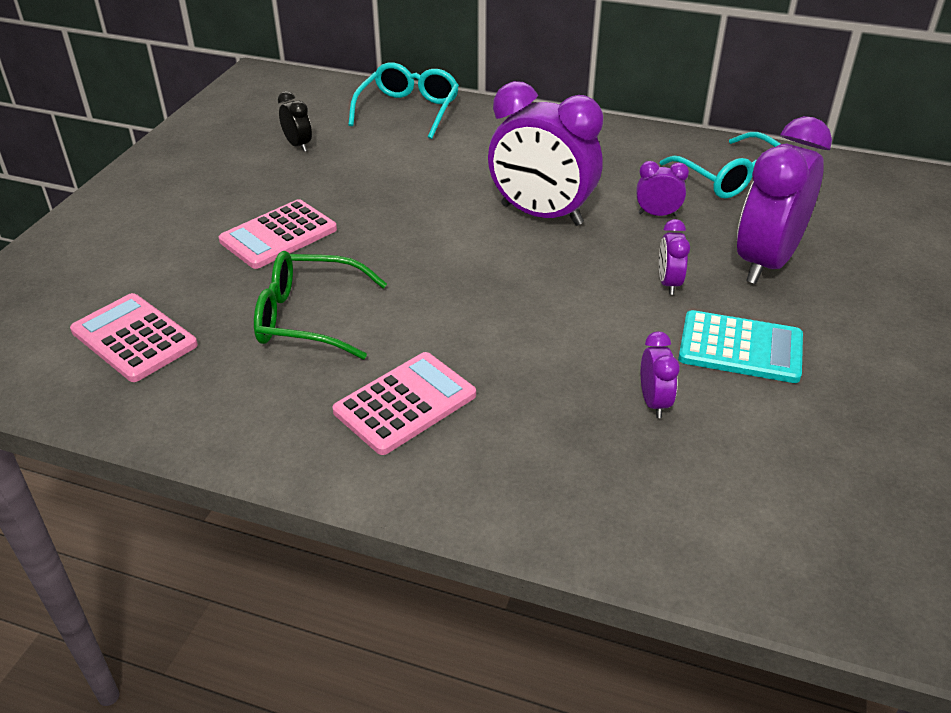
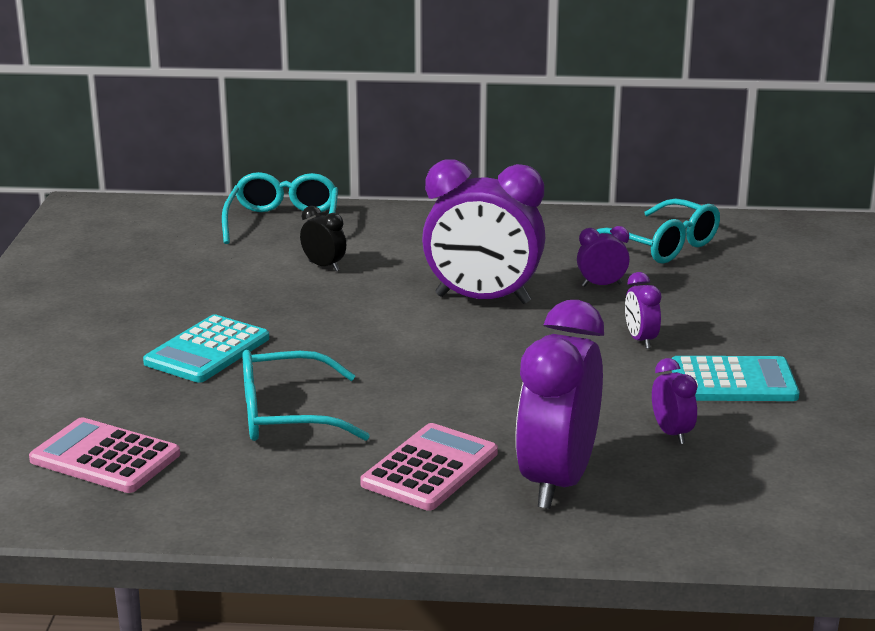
camera: 15 degrees left, 15 degrees down
pink calculator [219,199,337,269] -> turquoise calculator [143,314,269,383]
green glasses [254,251,387,359] -> turquoise glasses [242,350,370,441]
black clock [278,91,312,152] -> black clock moved to [300,206,346,271]
purple clock [737,116,832,284] -> purple clock moved to [515,300,604,509]

